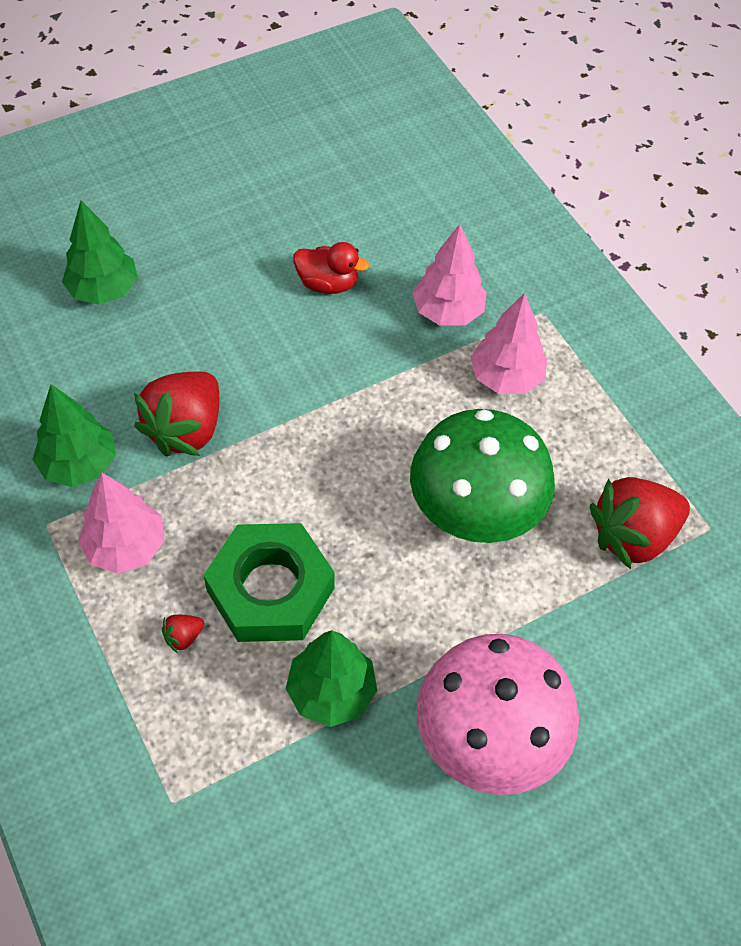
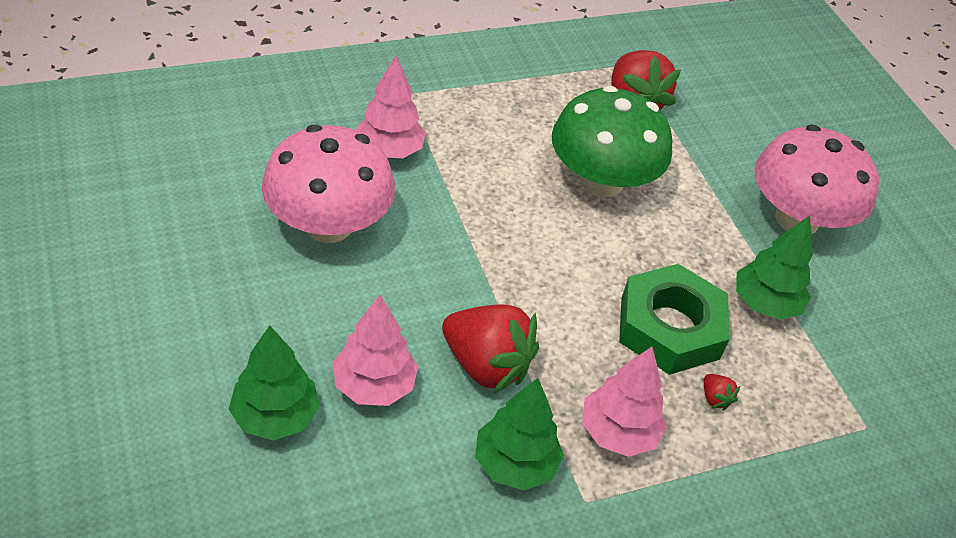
camera: 85 degrees left, 10 degrees down
red duck [293,242,369,294] -> pink mushroom [262,125,395,243]
pink tree [470,293,547,394] -> pink tree moved to [333,295,418,406]

